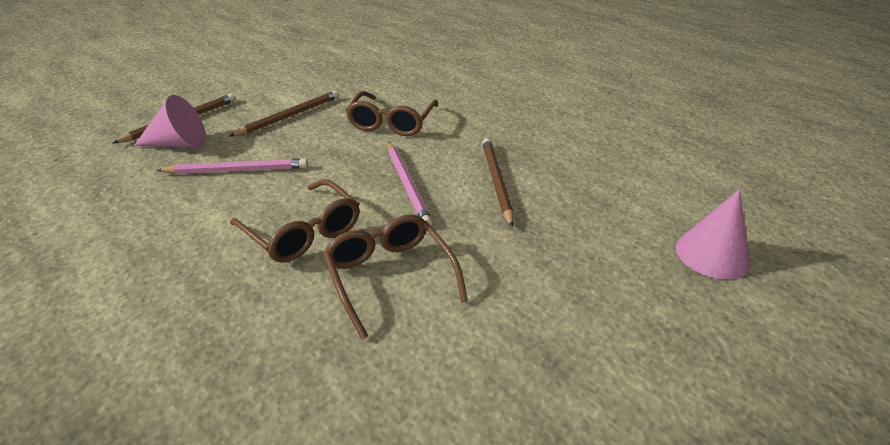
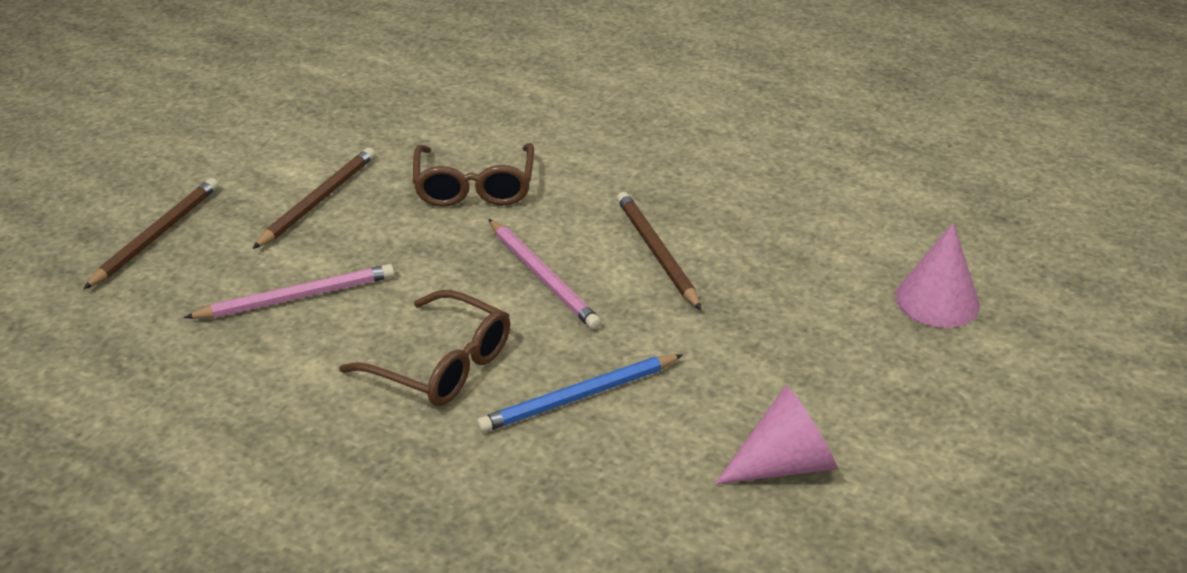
camera: 15 degrees left, 0 degrees up
pink cone [134,95,206,147] -> pink cone moved to [715,385,837,484]
brown glasses [323,214,468,339] -> blue pencil [477,354,683,433]

